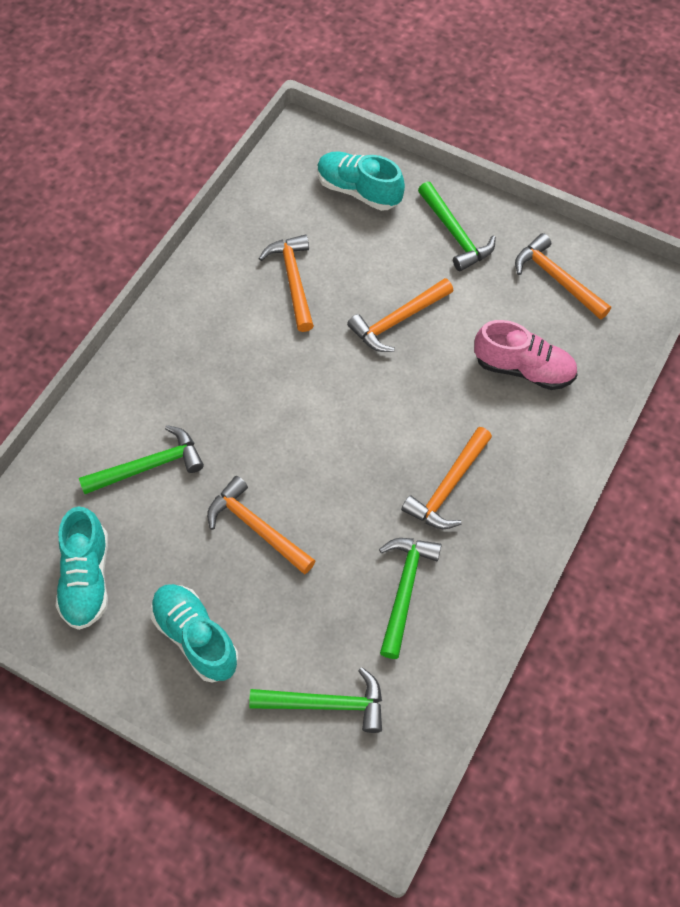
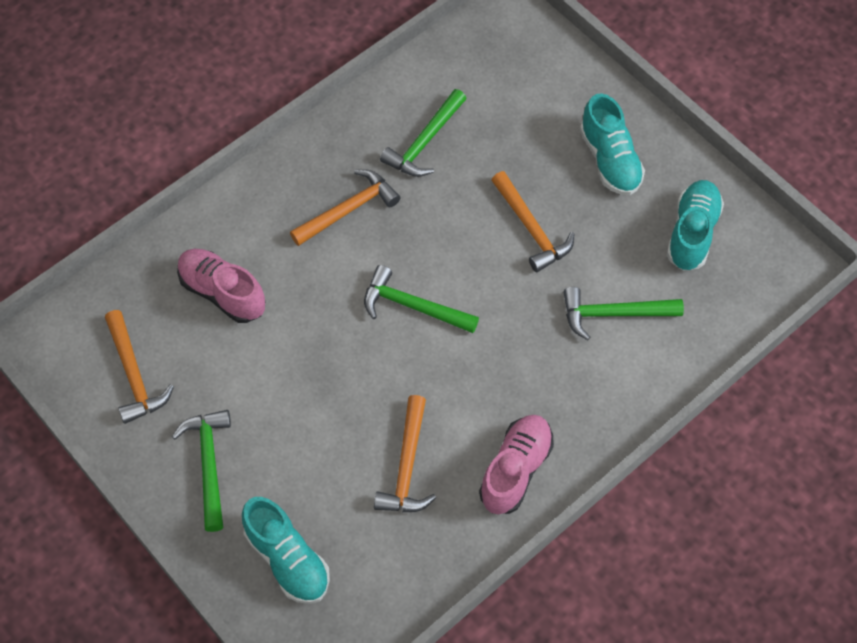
camera: 160 degrees left, 0 degrees up
green hammer [249,667,382,733] -> green hammer moved to [364,265,479,333]
orange hammer [347,278,454,352] -> none
none -> pink shoe [479,415,554,514]

